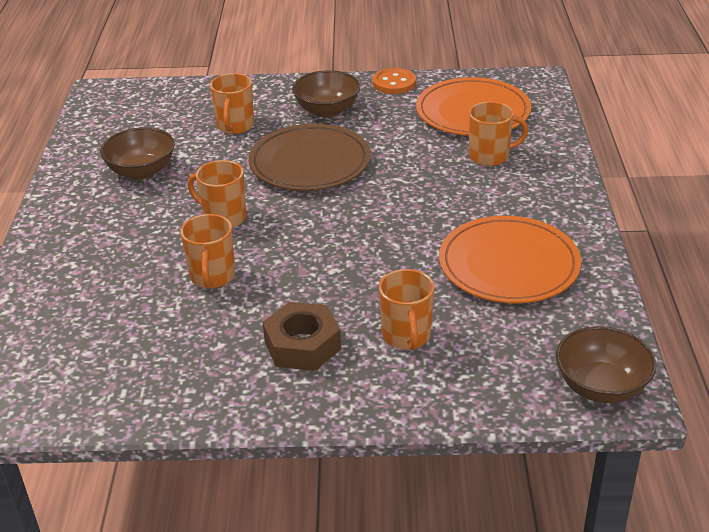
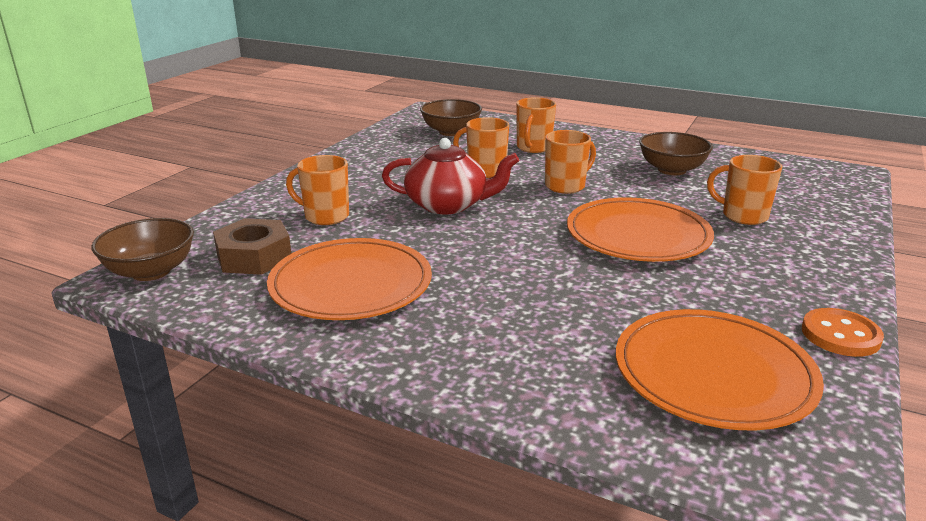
camera: 115 degrees right, 10 degrees down
brown plate [248,124,371,191] -> orange plate [567,197,714,262]
brown nut [263,302,341,371] -> brown nut moved to [213,218,291,275]
brown bowl [292,70,360,118] -> brown bowl moved to [420,99,482,136]
orange mug [469,101,528,166] -> orange mug moved to [516,97,556,153]
none -> red teapot [382,138,519,214]

